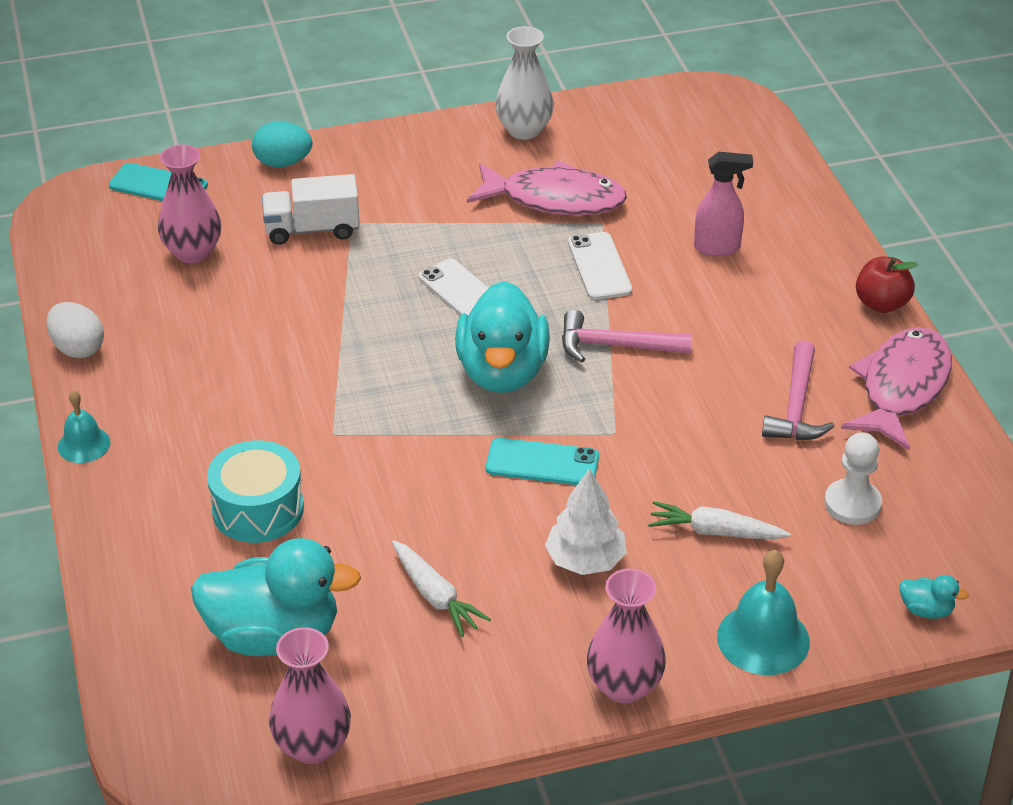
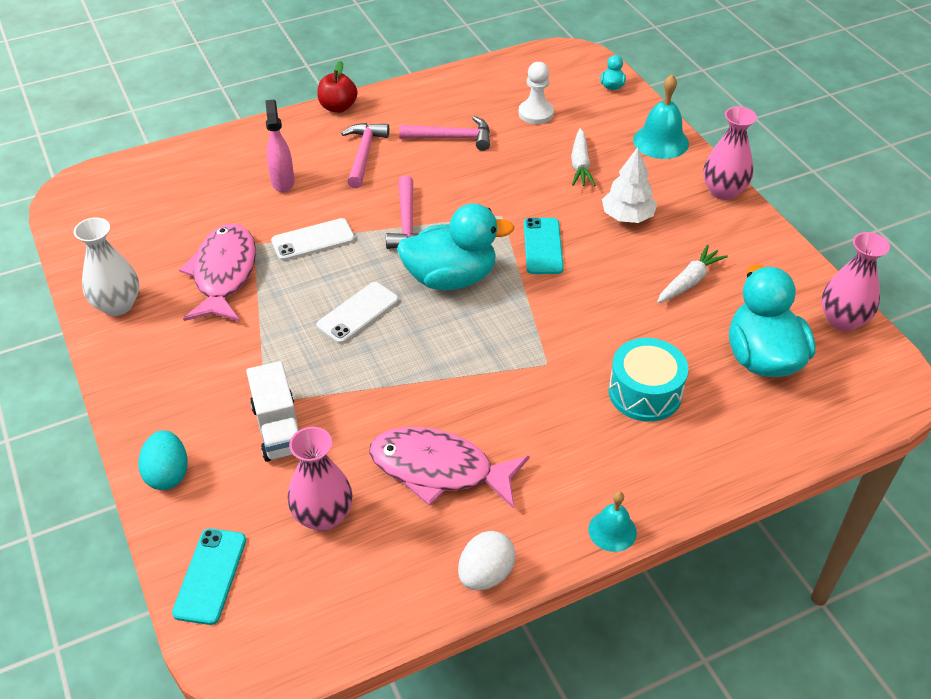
camera: 100 degrees left, 5 degrees up
pink fish [841,327,952,451] -> pink fish moved to [369,427,530,509]
none -> pink hammer [341,123,389,188]

